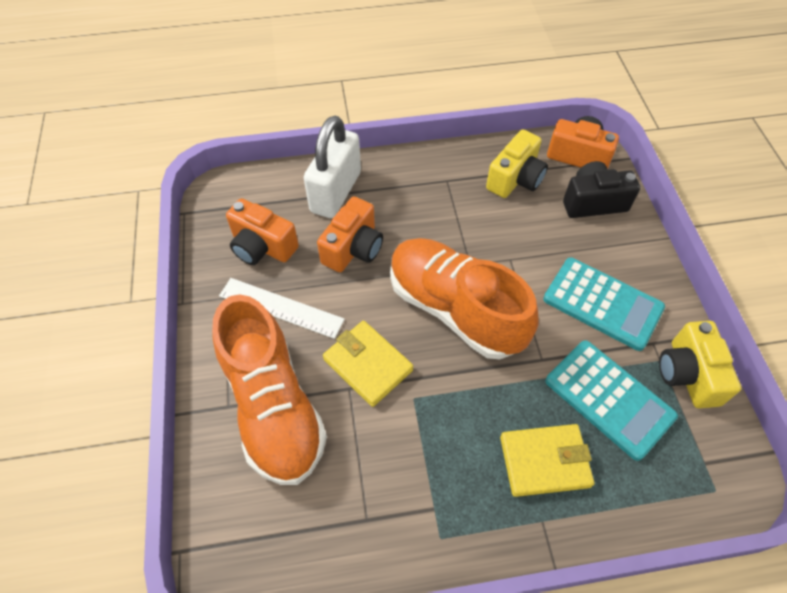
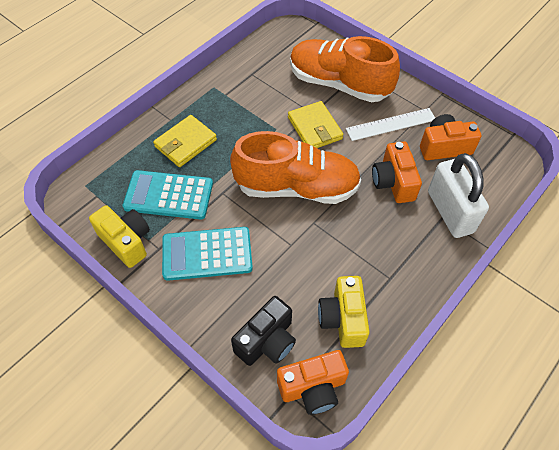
camera: 140 degrees right, 0 degrees up
yellow wallet [323,321,413,407] -> yellow wallet turned 60 degrees clockwise [288,101,344,148]

